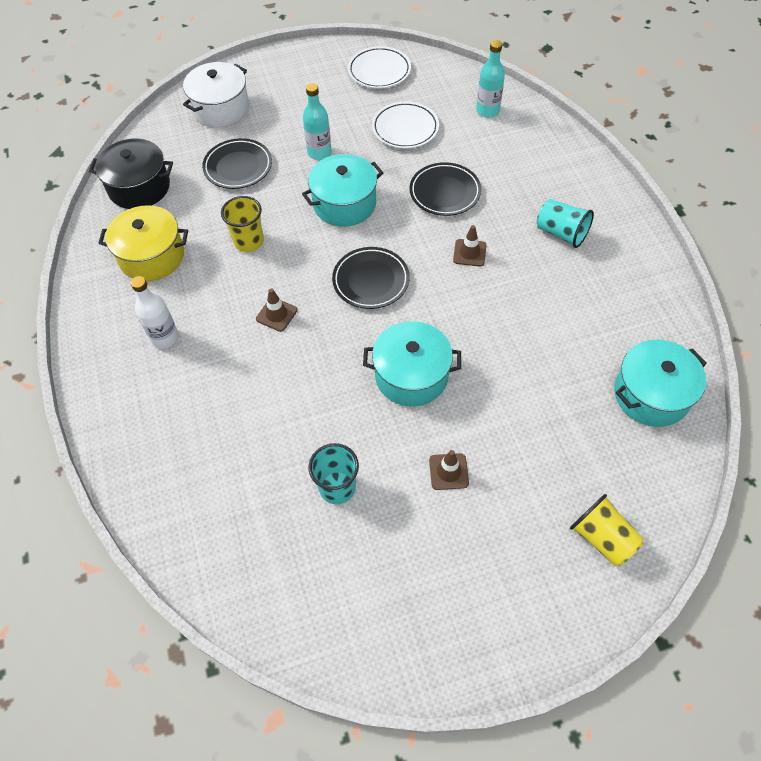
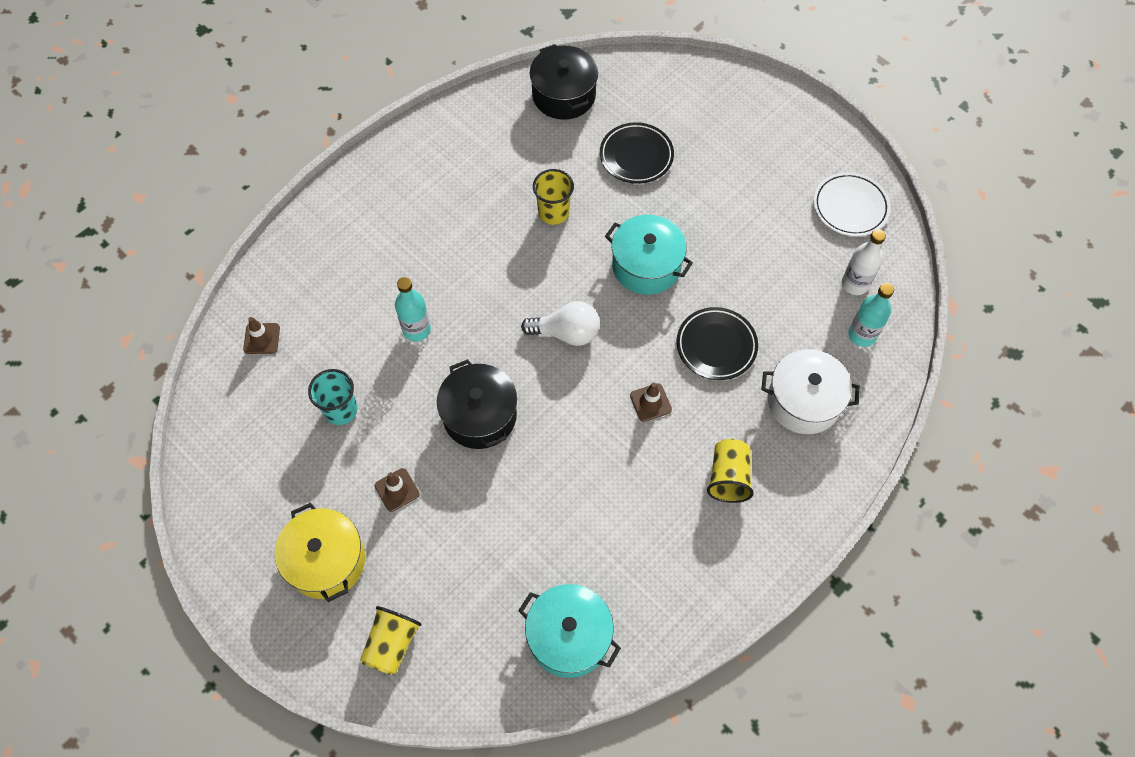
camera: 60 degrees right, 5 degrees up
yellow pot [98,205,188,281] -> yellow pot moved to [275,503,365,602]
white bottle [131,276,179,349] -> white bottle moved to [842,229,886,295]
white pot [183,62,249,127] -> white pot moved to [761,349,860,434]
brown traffic cone [256,288,297,332] -> brown traffic cone moved to [243,317,280,354]
turquoise bottle [303,83,332,160] -> turquoise bottle moved to [395,277,431,341]
black plate [332,247,410,309] -> white light bulb [521,301,600,346]
turquoise pot [363,321,461,407] -> black pot [437,359,517,449]
white plate [372,101,439,149] -> none
turquoise cup [537,199,594,248] -> yellow cup [707,439,754,503]

